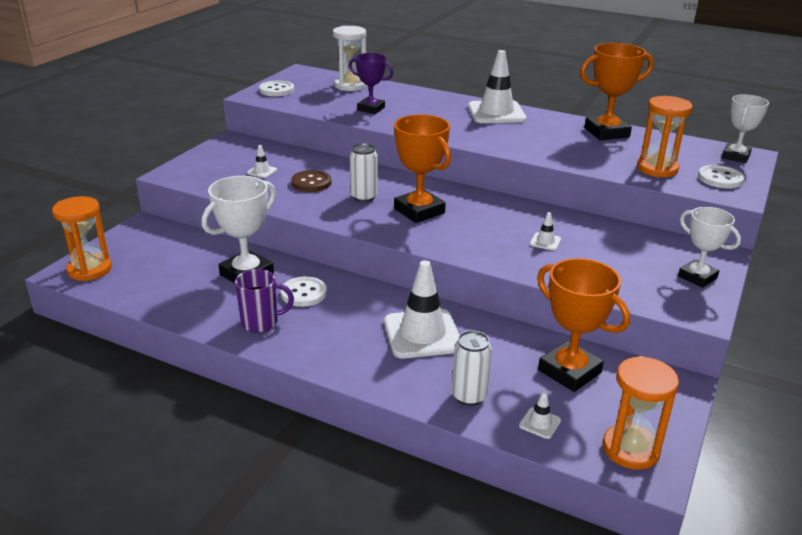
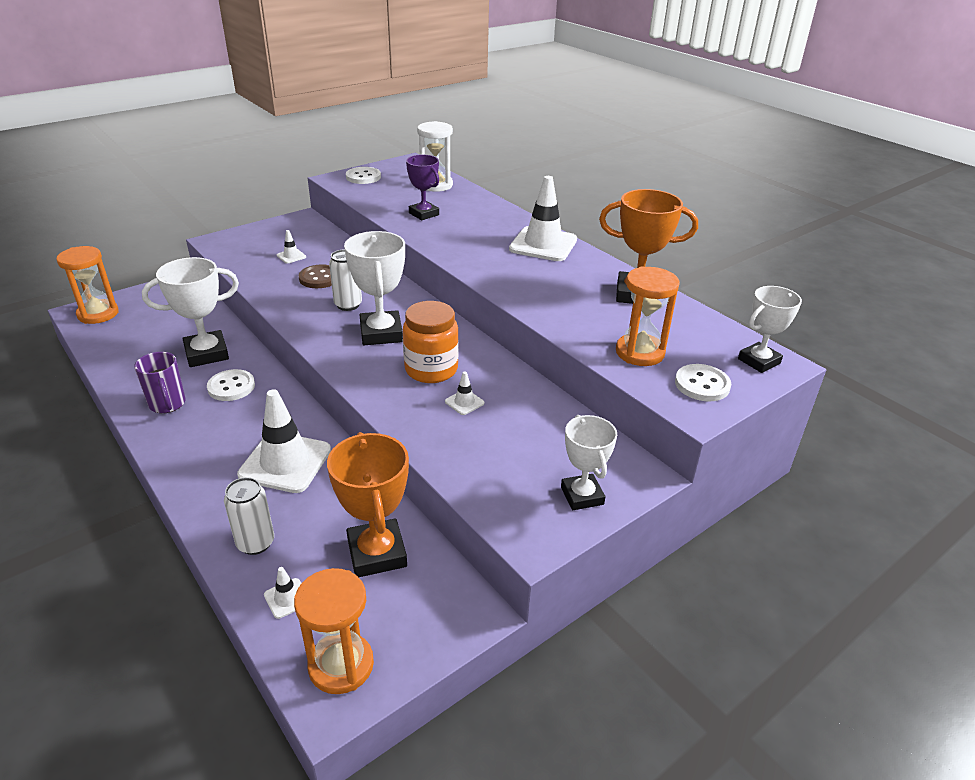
camera: 25 degrees right, 5 degrees up
purple mug [235,269,294,332] -> purple mug turned 45 degrees clockwise [134,352,186,413]
orange trophy [394,114,451,223] -> white trophy [344,231,405,345]
none -> orange jar [403,301,459,383]

